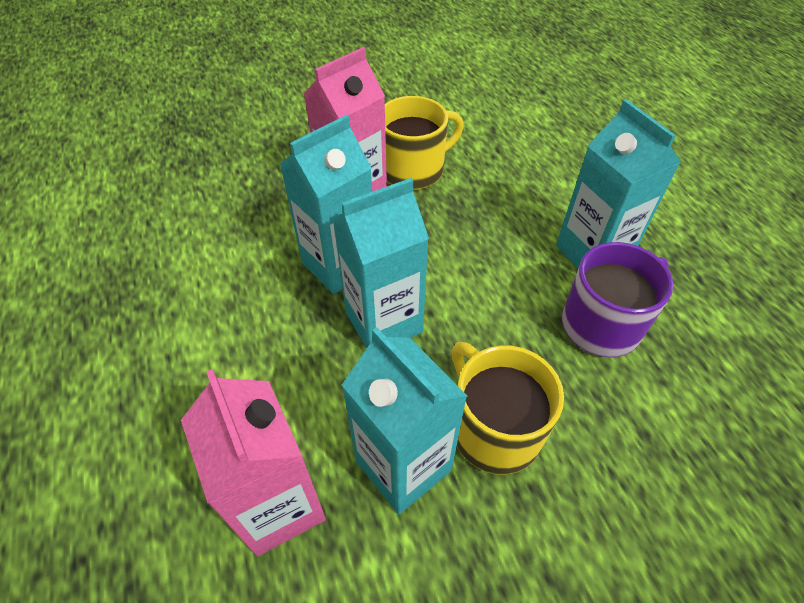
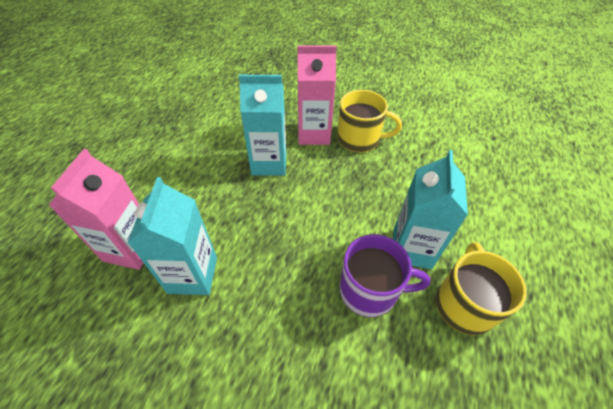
camera: 40 degrees right, 0 degrees up
turquoise carton [332,178,429,349] -> none
yellow mug [452,342,564,475] -> yellow mug moved to [436,242,527,336]

